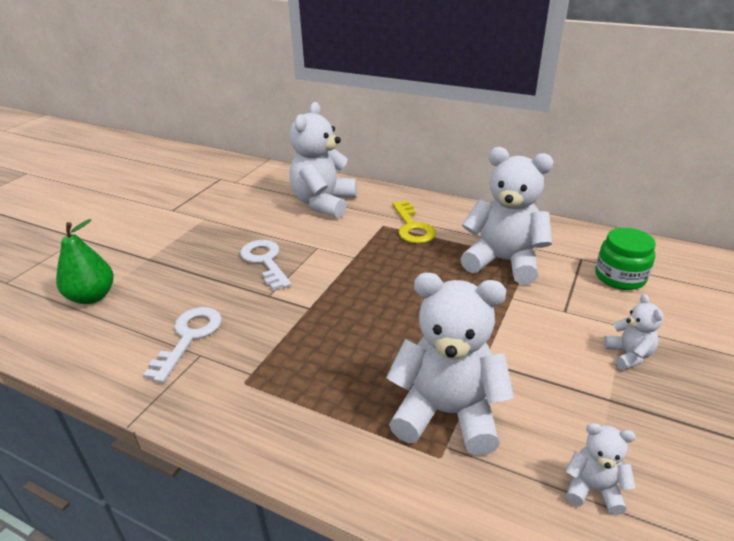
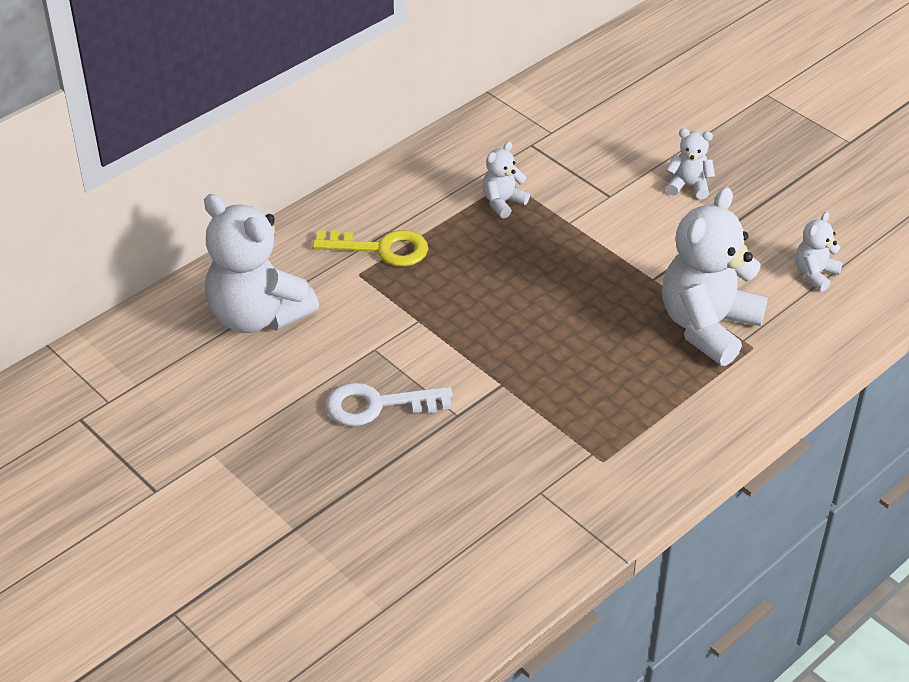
camera: 70 degrees left, 10 degrees up
green pear [56,219,114,304] -> none
white key [143,307,222,383] -> none
white teddy bear [460,147,554,285] -> white teddy bear [483,142,530,218], size x0.47
green jar [595,228,656,290] -> none

